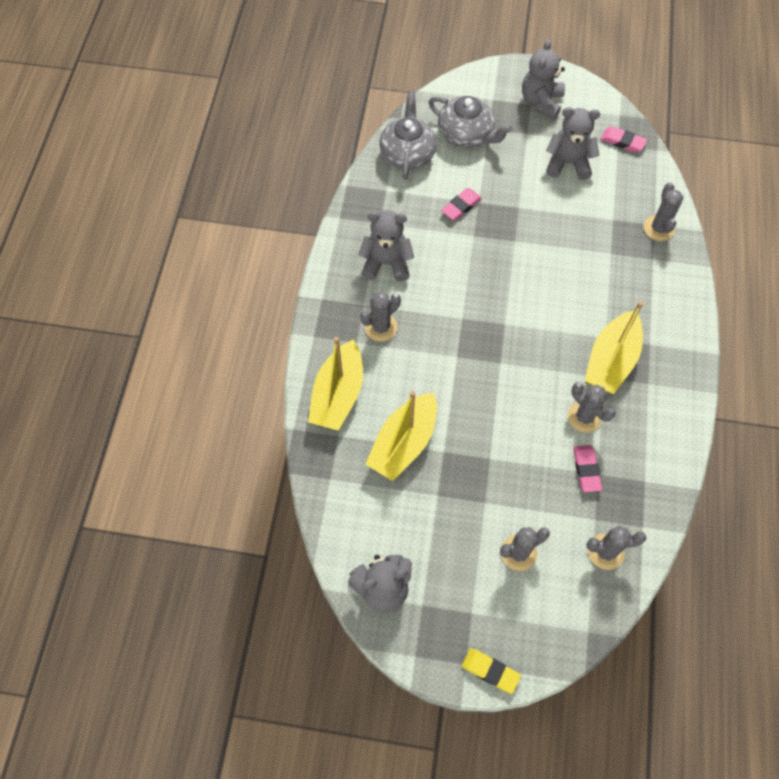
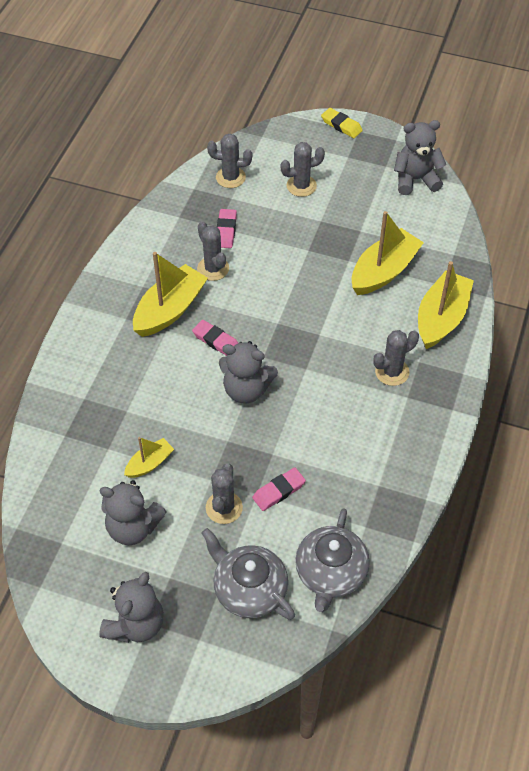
camera: 170 degrees left, 10 degrees down
grey teddy bear [358,211,414,282] -> grey teddy bear moved to [219,341,278,404]
pink eraser [601,126,647,153] -> pink eraser moved to [192,320,238,356]
grey cactus [644,182,683,241] -> grey cactus moved to [206,463,243,524]
none -> yellow boat [124,437,174,478]

